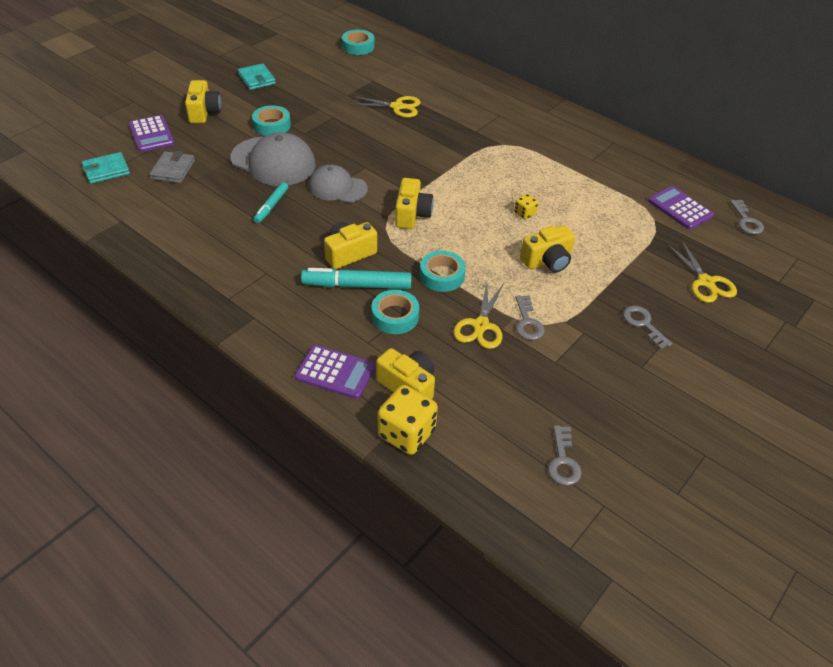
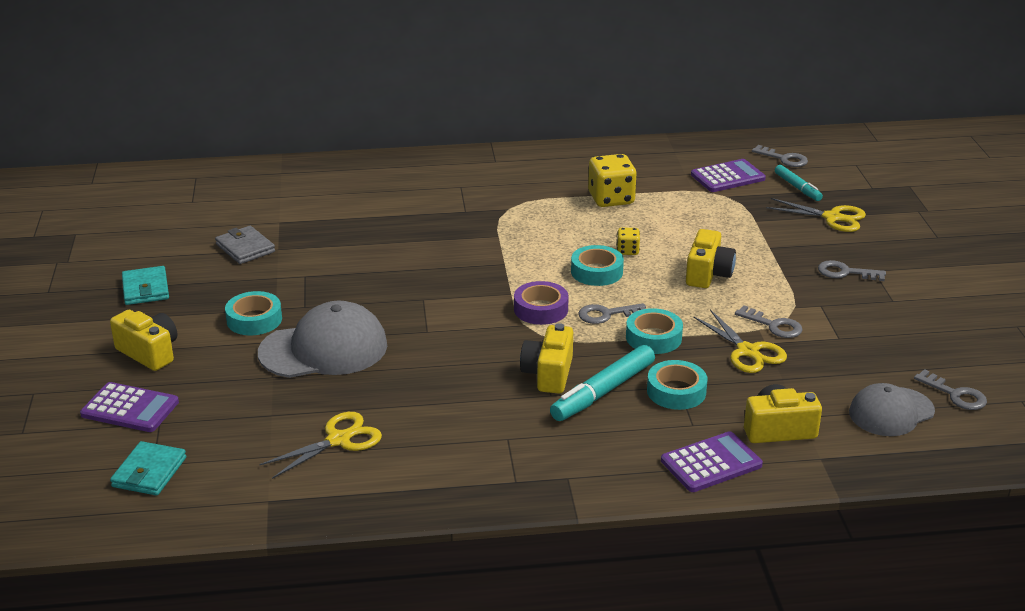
camera: 45 degrees left, 15 degrees down
grey wallet [149,151,195,183] -> grey wallet moved to [215,226,275,264]
turquoise wallet [238,63,276,90] -> turquoise wallet turned 60 degrees clockwise [122,266,169,305]
turquoise marker [254,182,288,223] -> turquoise marker moved to [775,165,823,201]
grey cap [309,165,368,203] -> grey cap moved to [849,383,935,436]
turquoise tape [342,30,375,55] -> turquoise tape moved to [571,245,624,286]
yellow scissors [349,96,421,118] -> yellow scissors moved to [259,412,382,479]
yellow dice [378,385,438,455] -> yellow dice moved to [588,154,637,207]
yellow camera [395,178,433,229] -> purple tape [514,281,569,325]
purple calculator [648,186,714,230] -> purple calculator turned 150 degrees clockwise [691,159,766,192]
none -> grey key [578,303,646,324]

